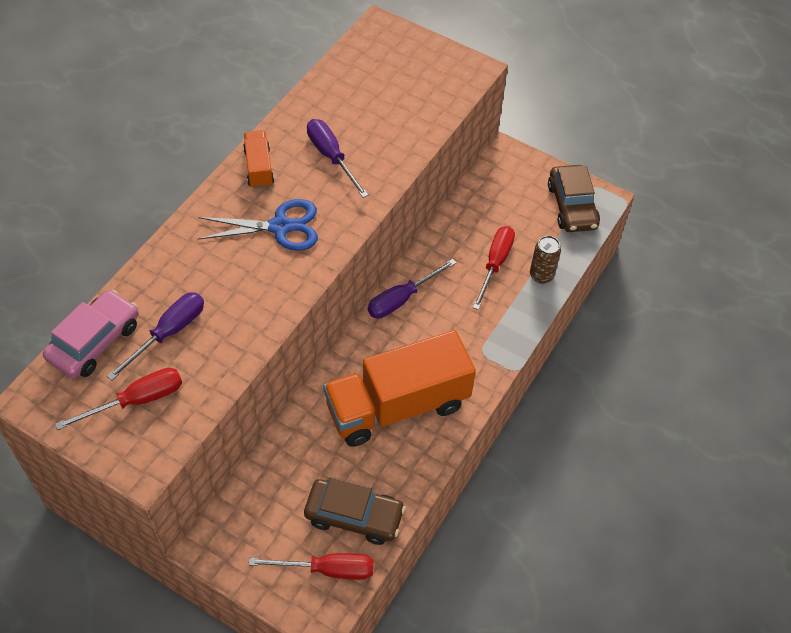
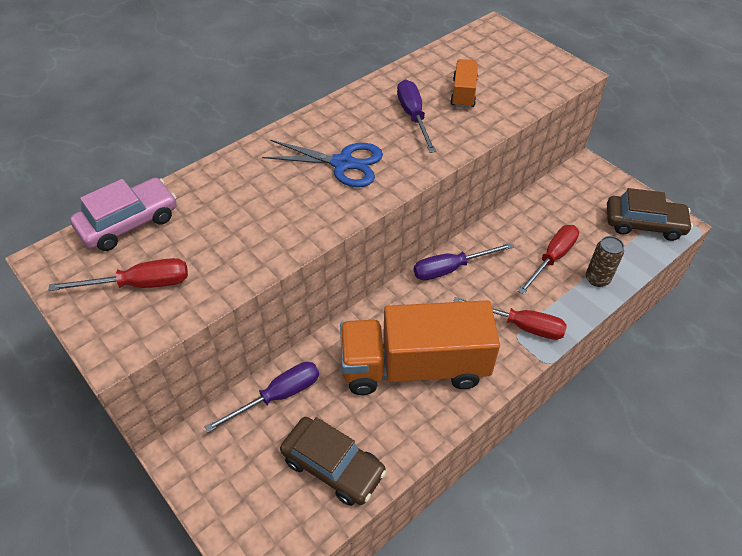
camera: 20 degrees right, 5 degrees down
purple screwdriver [107,292,204,381] -> purple screwdriver moved to [205,362,319,433]
orange truck [243,130,274,189] -> orange truck moved to [450,59,478,108]
red screwdriver [248,553,374,580] -> red screwdriver moved to [453,297,567,340]
brown car [548,165,600,232] -> brown car turned 90 degrees counterclockwise [607,188,693,241]

